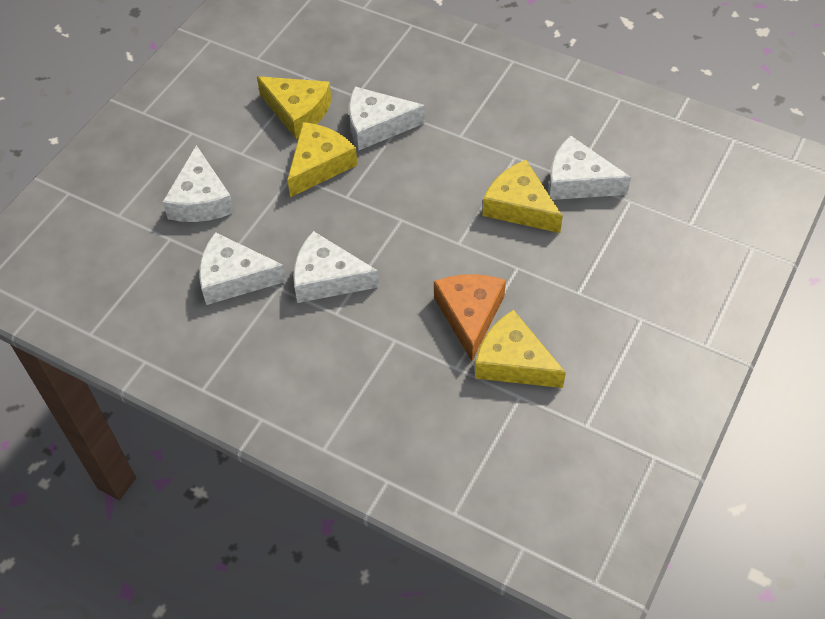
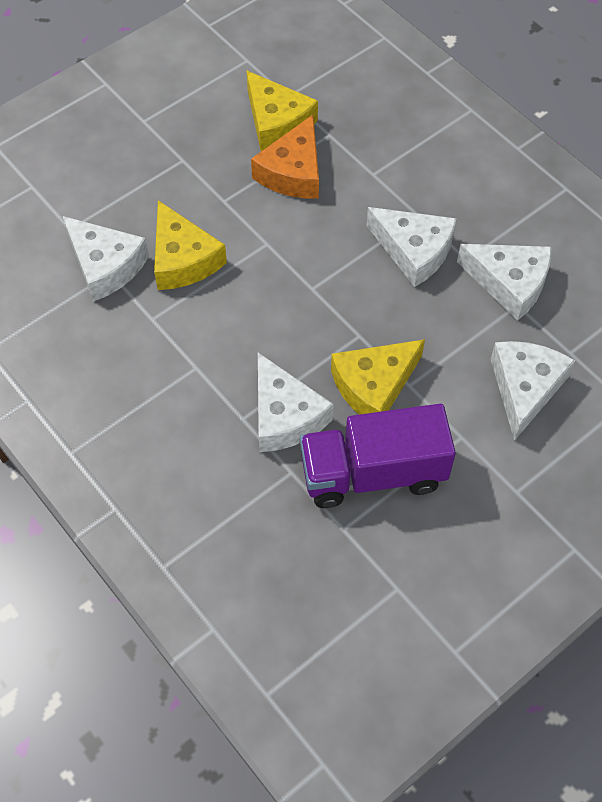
camera: 160 degrees left, 5 degrees up
yellow cheese [257,76,332,139] -> purple truck [300,404,456,508]
white cheese [349,87,425,150] -> white cheese turned 45 degrees clockwise [258,353,334,452]

